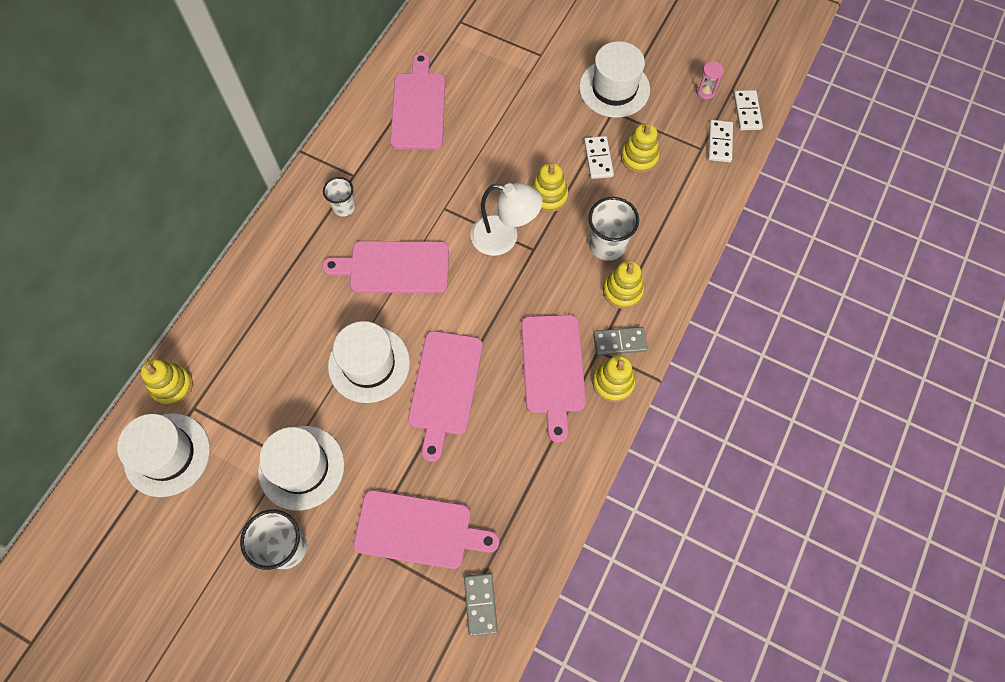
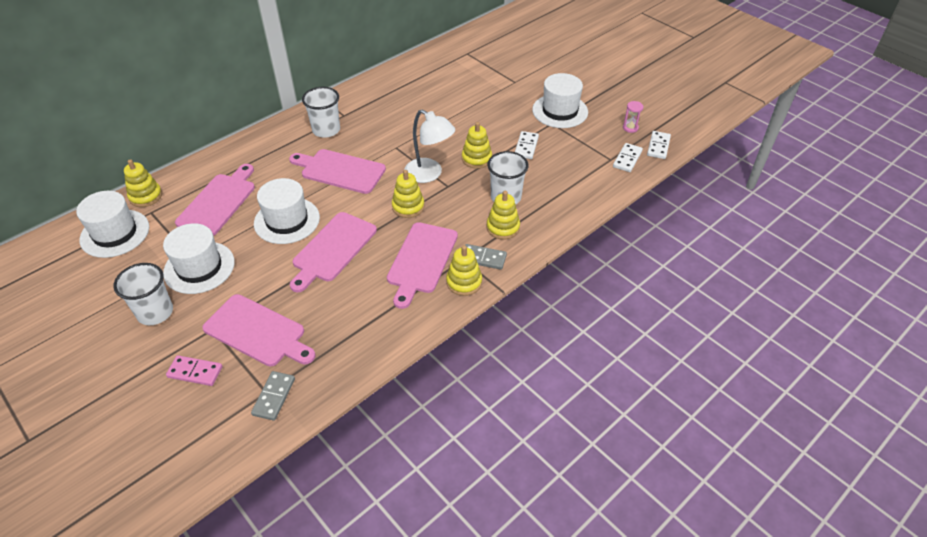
camera: 20 degrees right, 20 degrees down
white cup [323,177,355,217] -> white cup [302,87,340,138], size x1.60
pink cutting board [390,52,445,149] -> pink cutting board moved to [175,164,255,236]
yellow stacking toy [621,123,659,173] -> yellow stacking toy moved to [392,170,425,218]
none -> pink domino [166,355,223,386]

